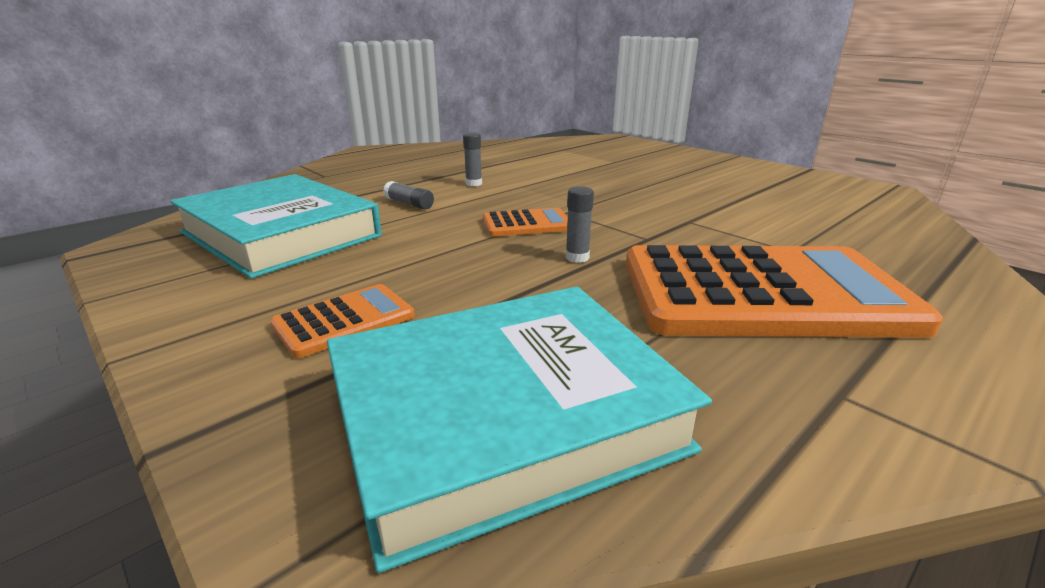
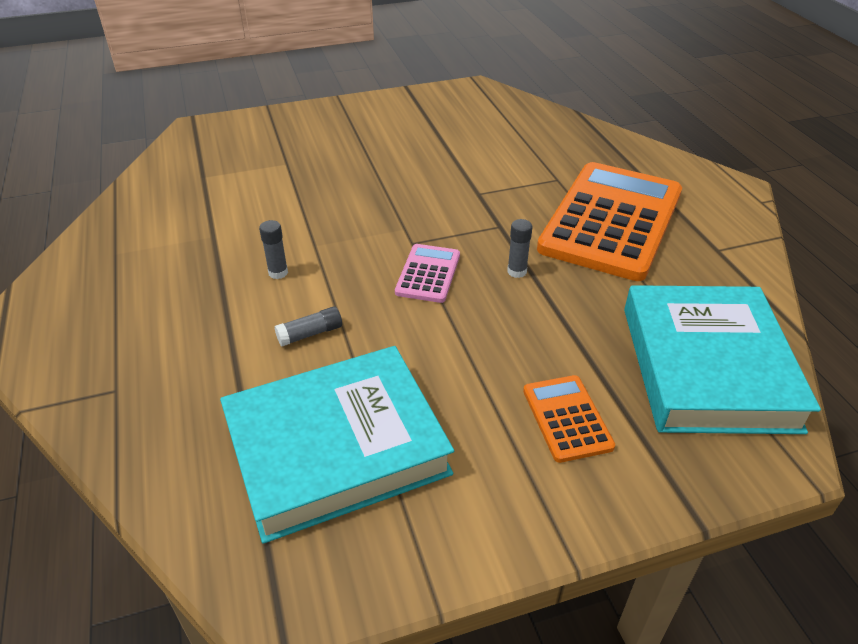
camera: 65 degrees left, 15 degrees up
orange calculator [483,208,568,237] -> pink calculator [395,244,460,303]

